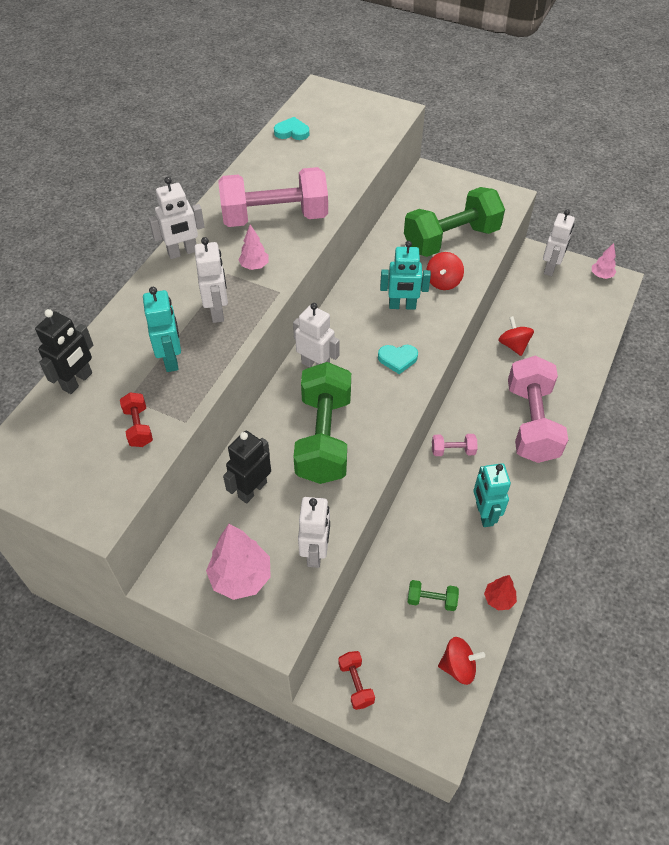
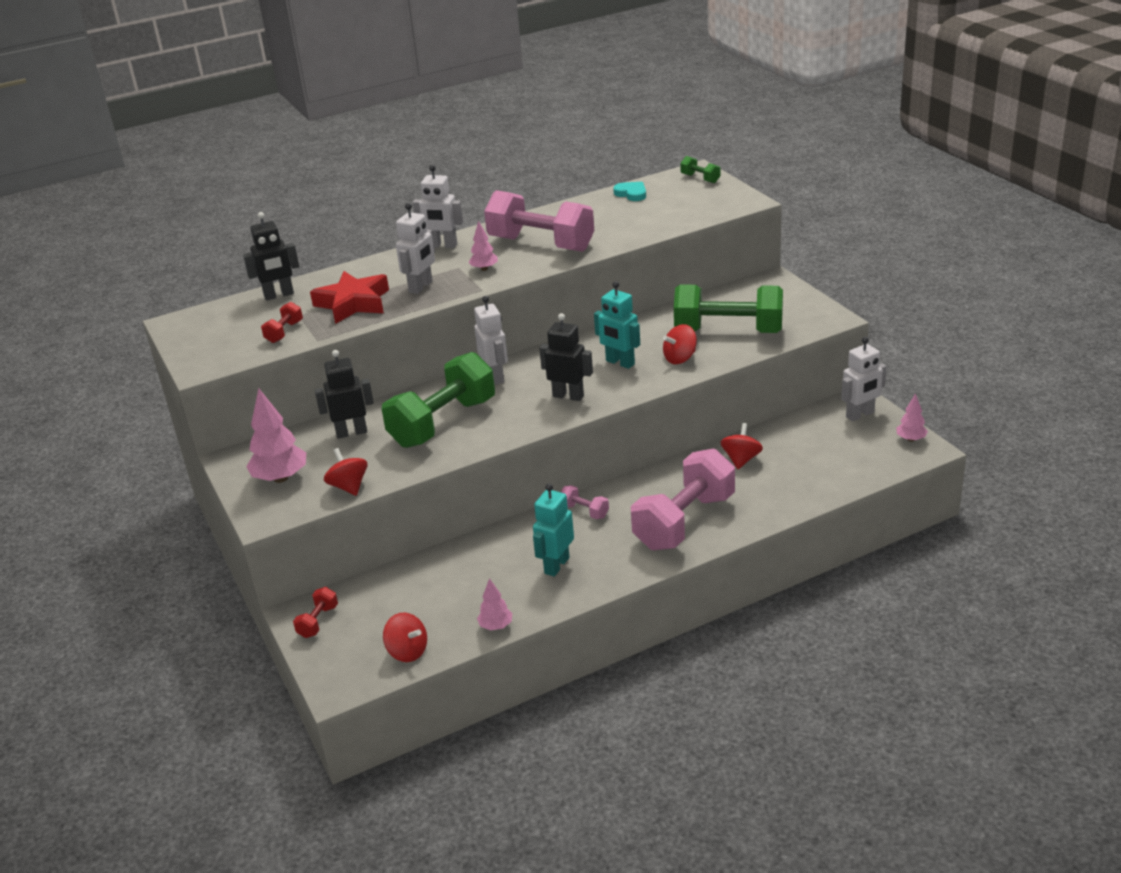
camera: 40 degrees right, 20 degrees down
turquoise robot [143,287,181,372] -> red star [310,271,389,324]
white robot [298,497,330,568] -> red spinning top [324,448,367,496]
turquoise heart [378,345,418,374] -> black robot [539,313,593,401]
green dumbbell [408,580,459,611] -> green dumbbell moved to [680,156,720,183]
red tree [484,575,517,610] -> pink tree [477,578,512,631]

